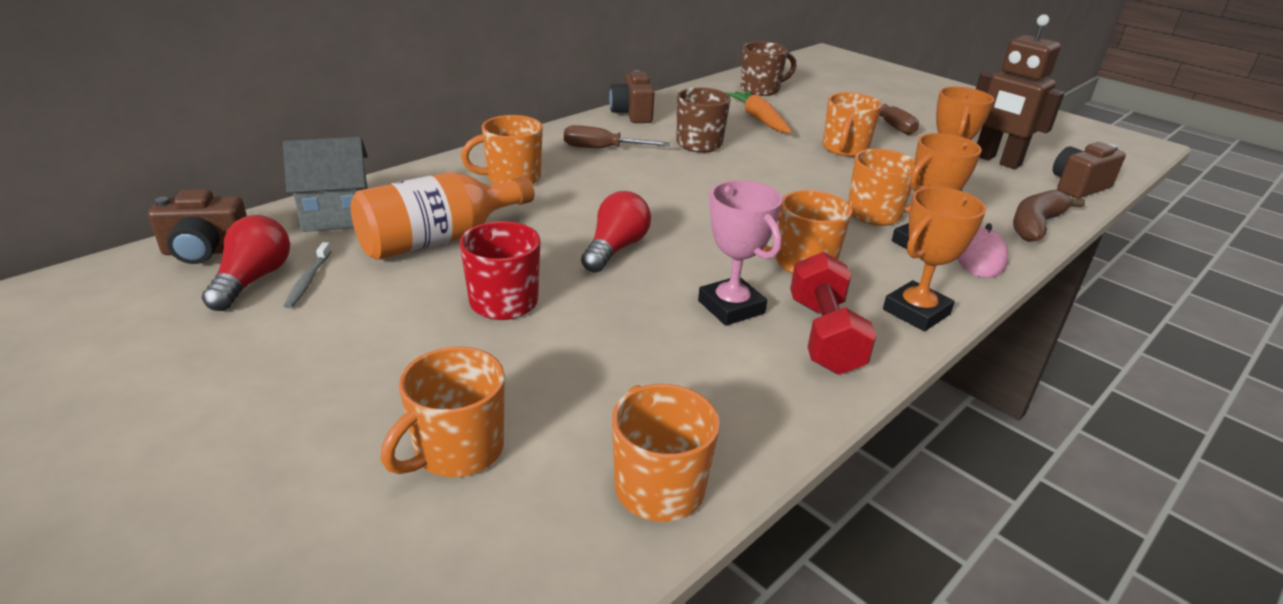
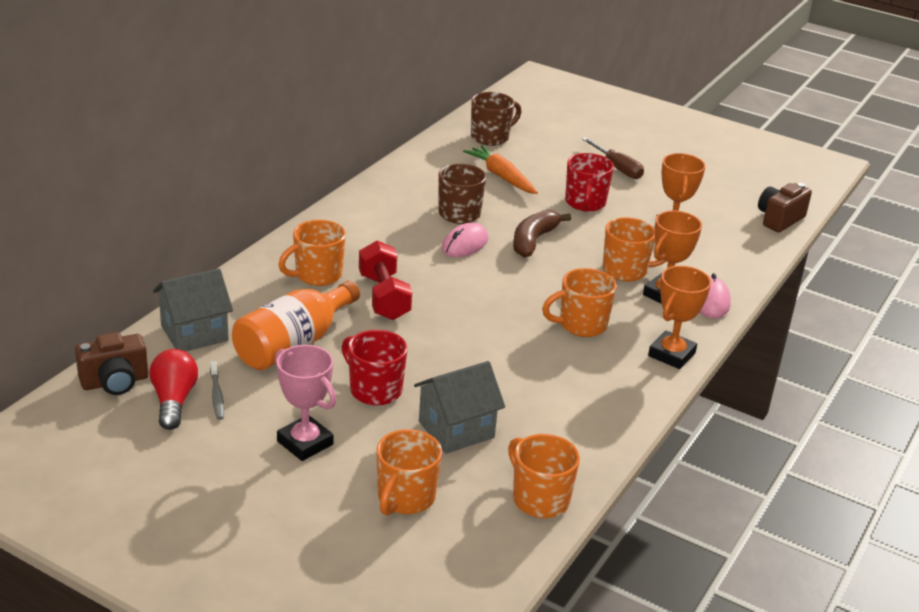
camera: 15 degrees left, 0 degrees up
brown screwdriver [564,125,670,148] -> none
red light bulb [581,191,651,273] -> none
brown camera [609,70,654,123] -> none
pink trophy [698,180,783,326] -> pink trophy moved to [275,345,336,461]
red dumbbell [790,251,877,375] -> red dumbbell moved to [359,240,412,320]
orange mug [823,92,882,157] -> red mug [565,153,614,212]
brown robot [976,14,1065,169] -> none
brown banana [1013,189,1085,242] -> brown banana moved to [513,210,571,258]
none -> grey house [414,361,505,454]
none -> pink mouse [442,223,488,257]

